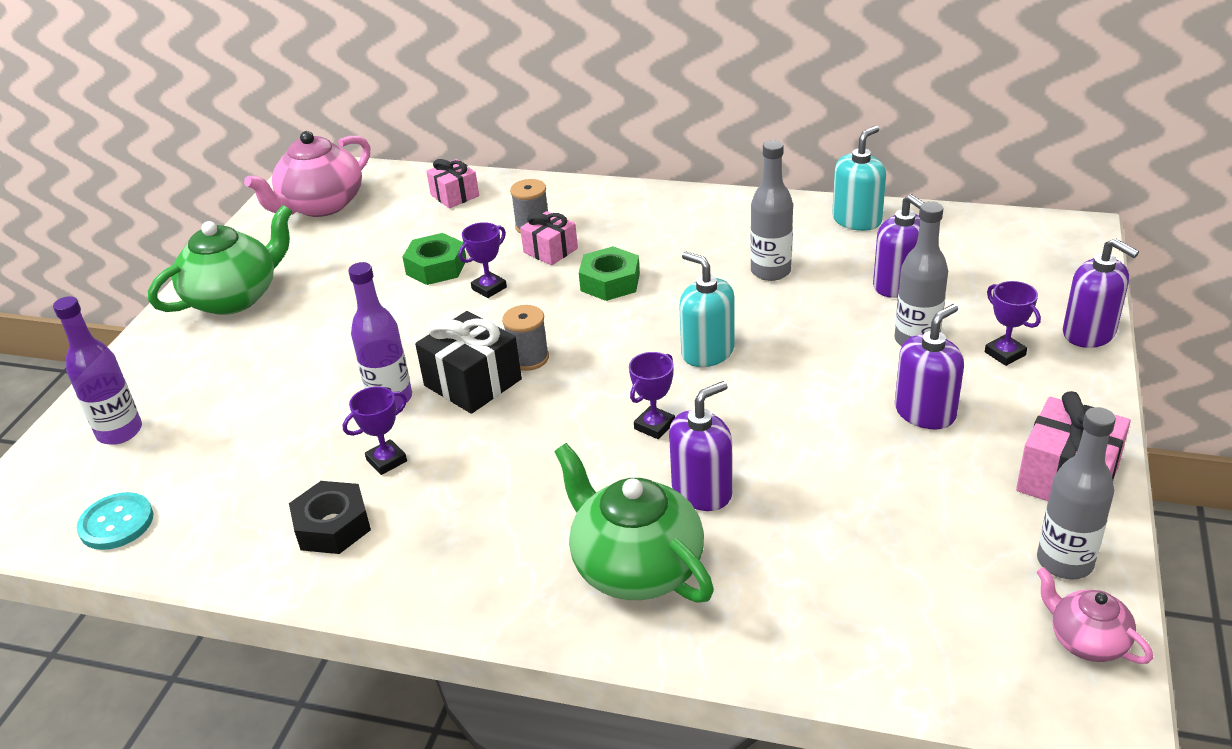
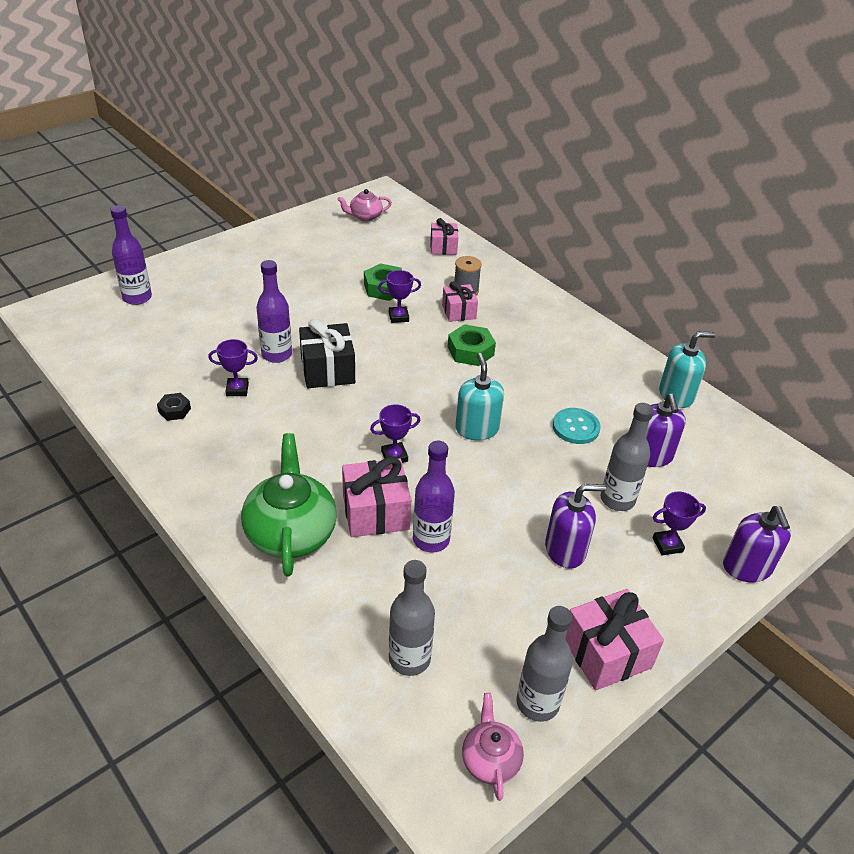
camera: 30 degrees right, 5 degrees up
turquoise button [77,492,153,550] -> turquoise button moved to [553,408,601,444]
green teapot [148,205,292,315] -> none
pink teapot [244,131,370,217] -> pink teapot [337,189,392,221], size x0.54
black nut [289,481,371,554] -> black nut [157,393,191,421], size x0.60
grey spool [502,305,549,371] -> none
purple soap dispenser [669,381,733,511] -> pink gift [342,457,411,537]
grey bottle [750,140,793,281] -> grey bottle moved to [389,560,435,676]
purple trophy [985,281,1041,366] -> purple trophy turned 75 degrees clockwise [653,492,706,555]
none -> purple bottle [413,441,455,553]

